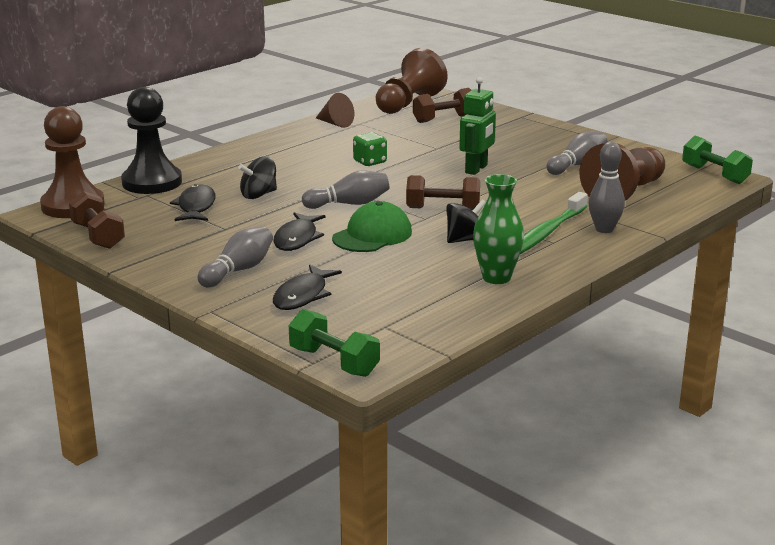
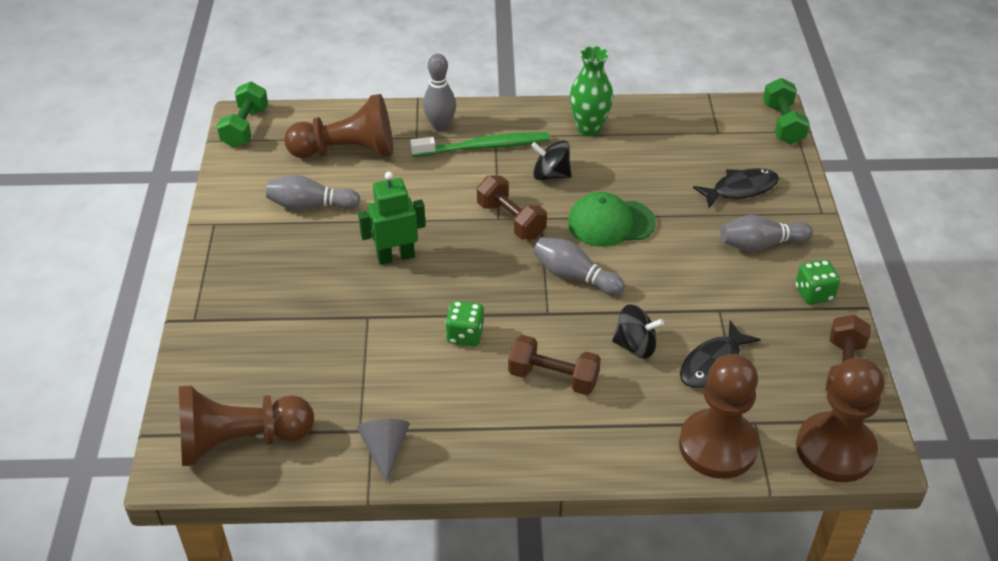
camera: 135 degrees left, 20 degrees up
black pawn [121,87,182,194] -> brown pawn [679,354,759,479]
black fish [273,212,325,251] -> none
brown cone [316,93,354,128] -> grey cone [357,419,410,484]
brown dumbbell [413,88,472,123] -> brown dumbbell moved to [508,335,601,395]
none -> green dice [795,259,840,305]

